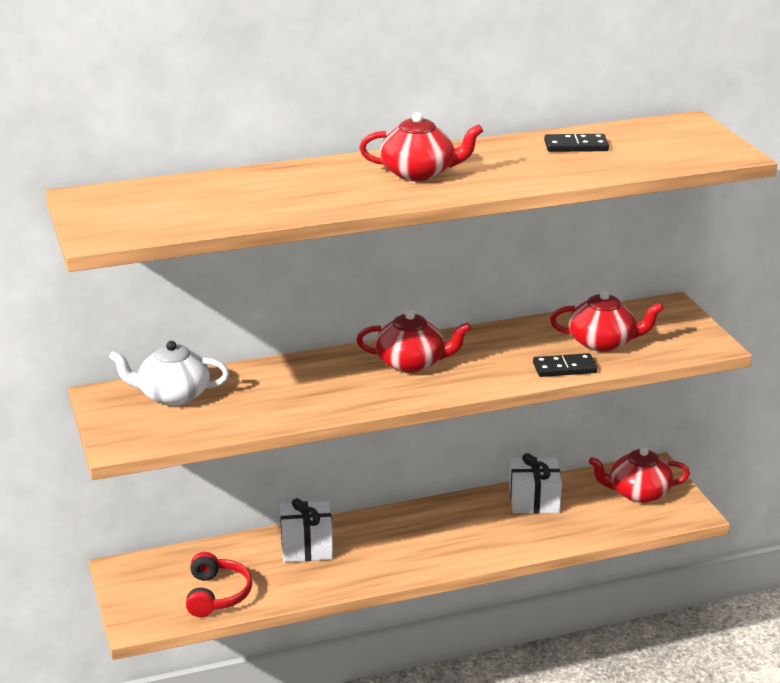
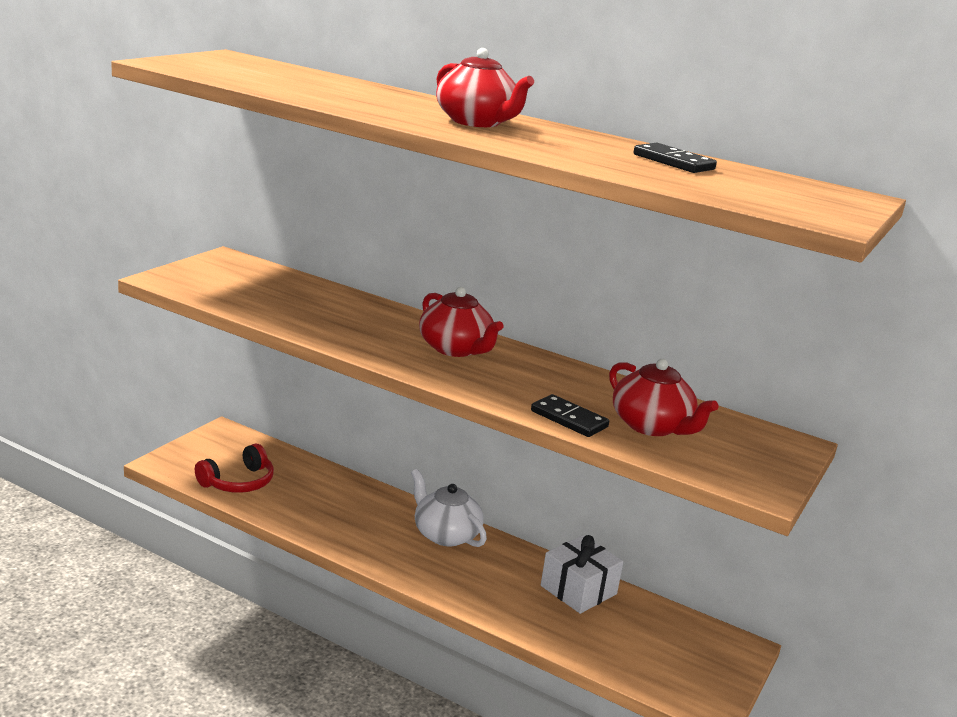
camera: 45 degrees right, 5 degrees down
white teapot [109,341,229,406] -> white teapot moved to [411,469,487,547]
white gift [280,498,333,562] -> none
red teapot [589,447,690,503] -> none

